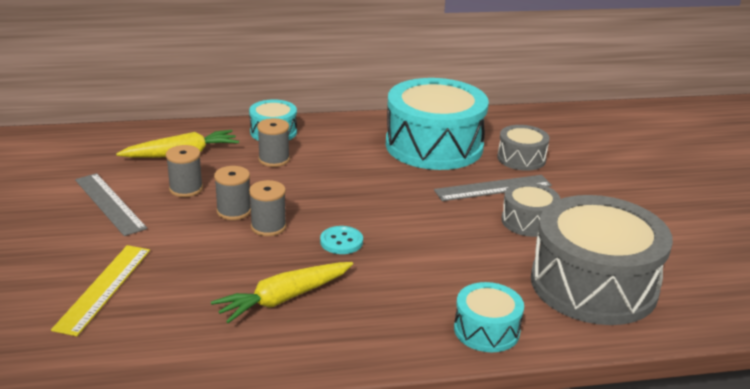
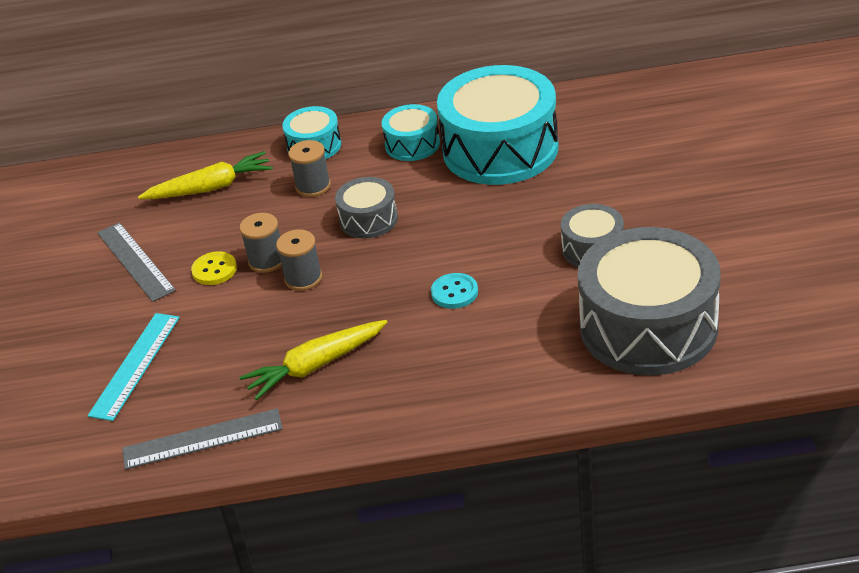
camera: 10 degrees right, 10 degrees up
yellow ruler [51,245,150,336] -> turquoise ruler [88,313,180,421]
grey spool [166,145,203,197] -> none
turquoise button [320,226,363,254] -> turquoise button moved to [431,273,478,309]
grey ruler [434,175,552,201] -> grey ruler moved to [122,408,283,470]
turquoise drum [454,282,524,352] -> turquoise drum moved to [382,104,440,161]
grey drum [497,125,549,171] -> grey drum moved to [335,177,398,238]
none -> yellow button [191,251,237,285]

